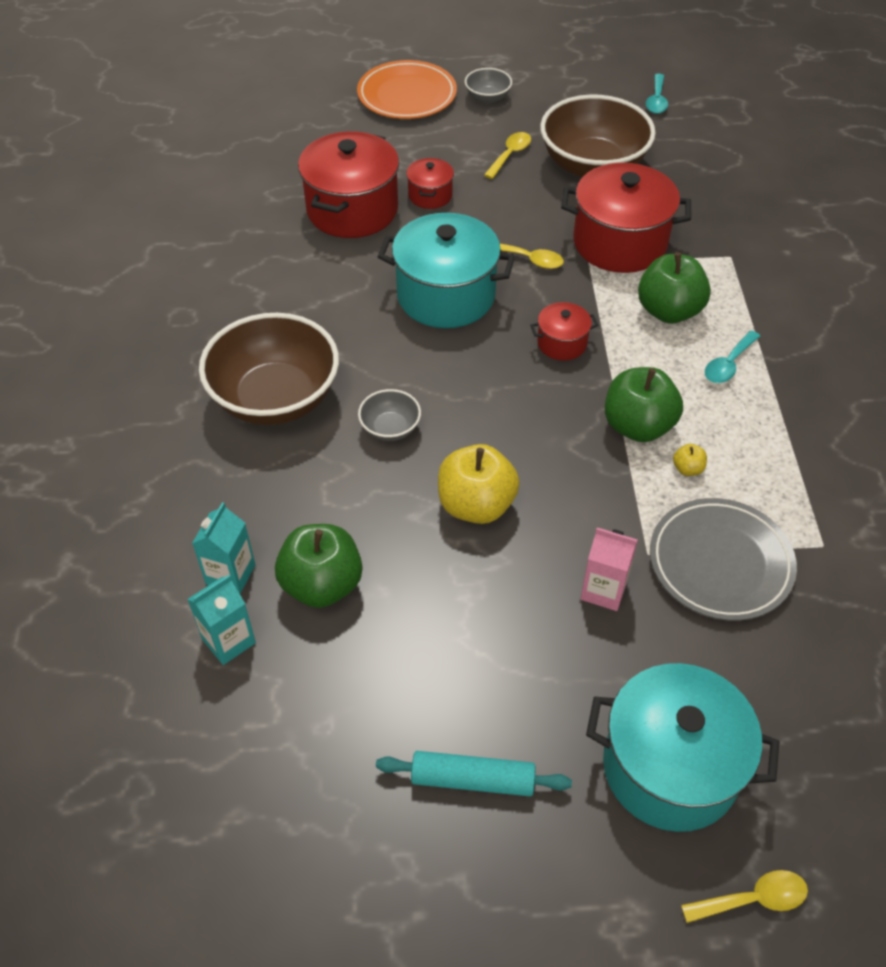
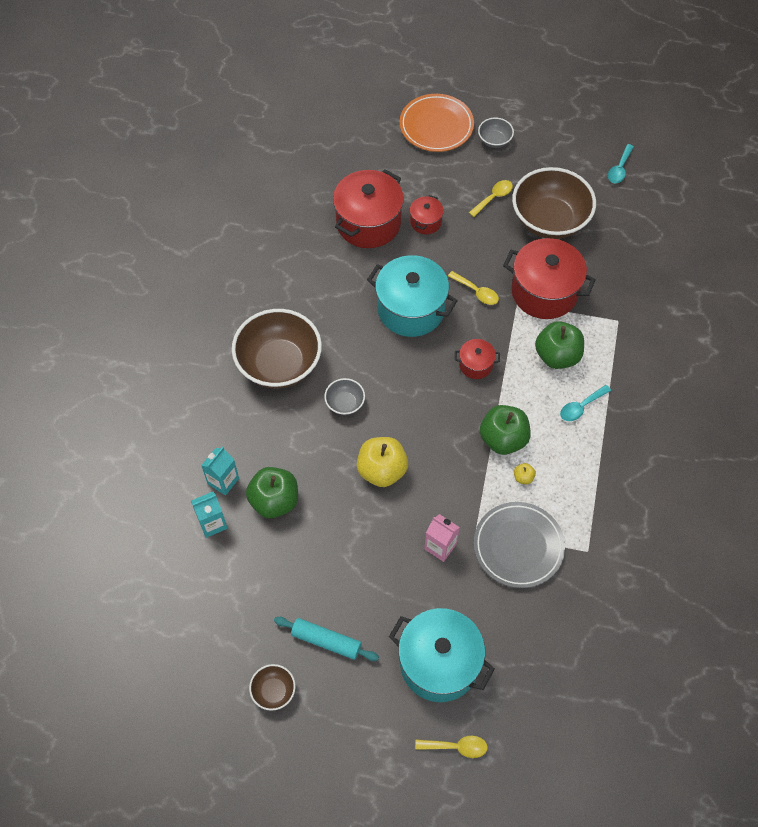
camera: 15 degrees right, 10 degrees up
none -> brown bowl [249,664,296,711]

